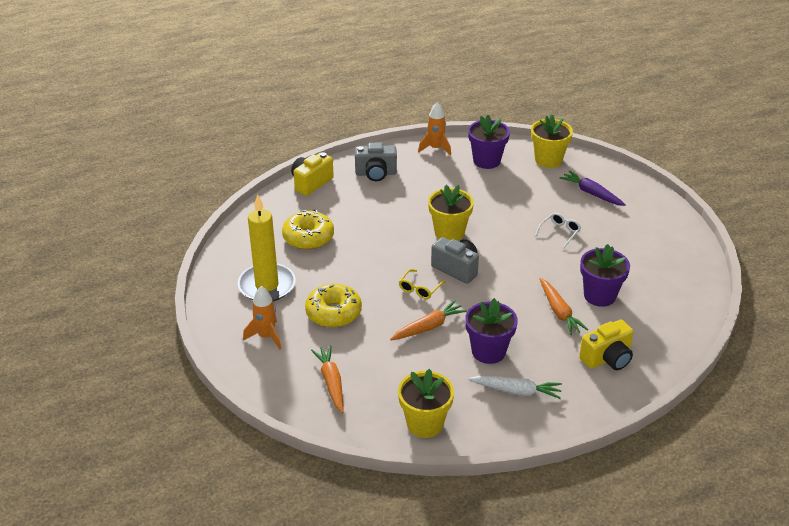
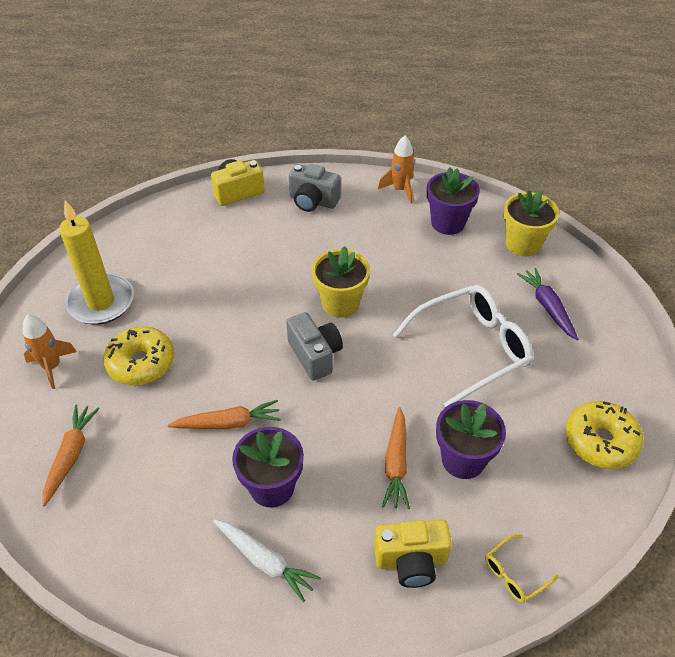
camera: 25 degrees right, 10 degrees up
yellow donut [282,210,334,250] -> yellow donut moved to [565,401,644,469]
yellow flower pot [398,369,454,438] -> none
yellow glasses [399,269,446,299] -> yellow glasses moved to [485,535,559,603]
white glasses [535,213,581,249] -> white glasses [393,285,533,407], size x2.31

